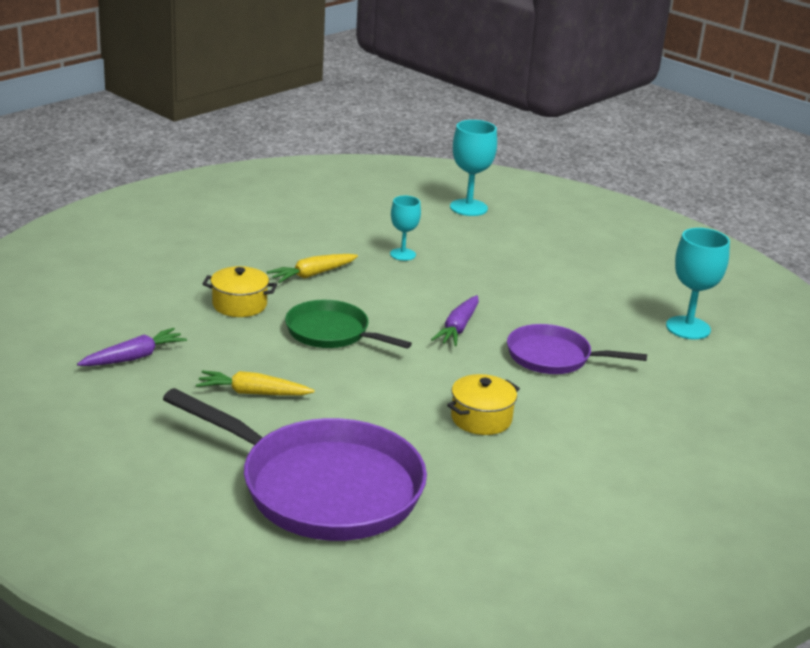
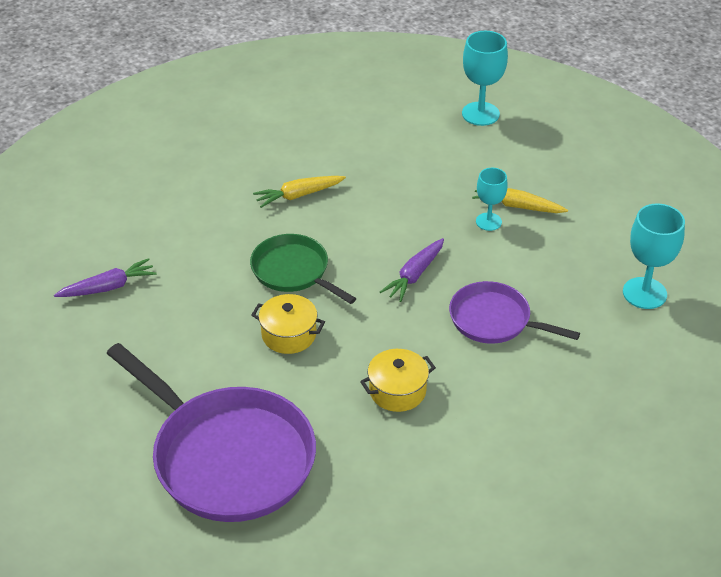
camera: 15 degrees right, 15 degrees up
yellow carrot [196,371,315,396] -> yellow carrot moved to [472,188,568,213]
yellow pot [203,266,277,317] -> yellow pot moved to [251,294,325,354]
turquoise goblet [390,196,421,261] -> turquoise goblet moved to [476,168,508,231]

